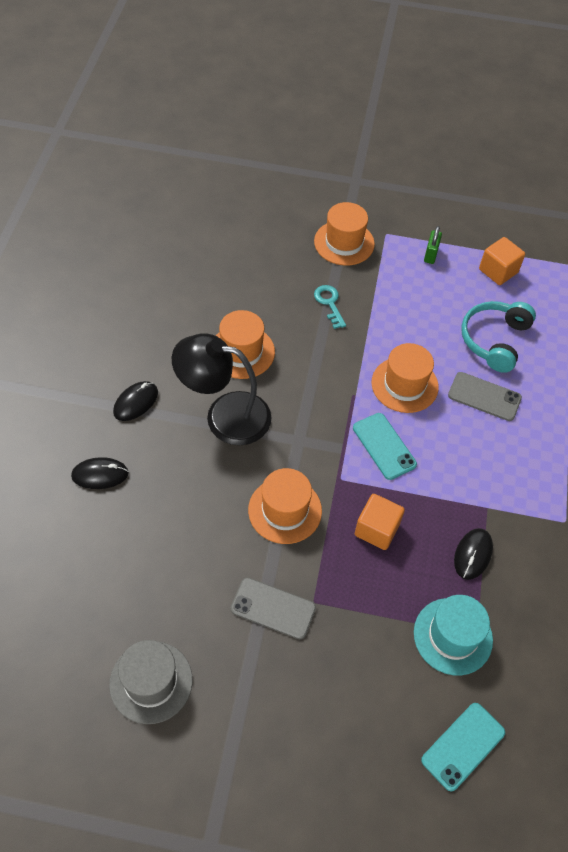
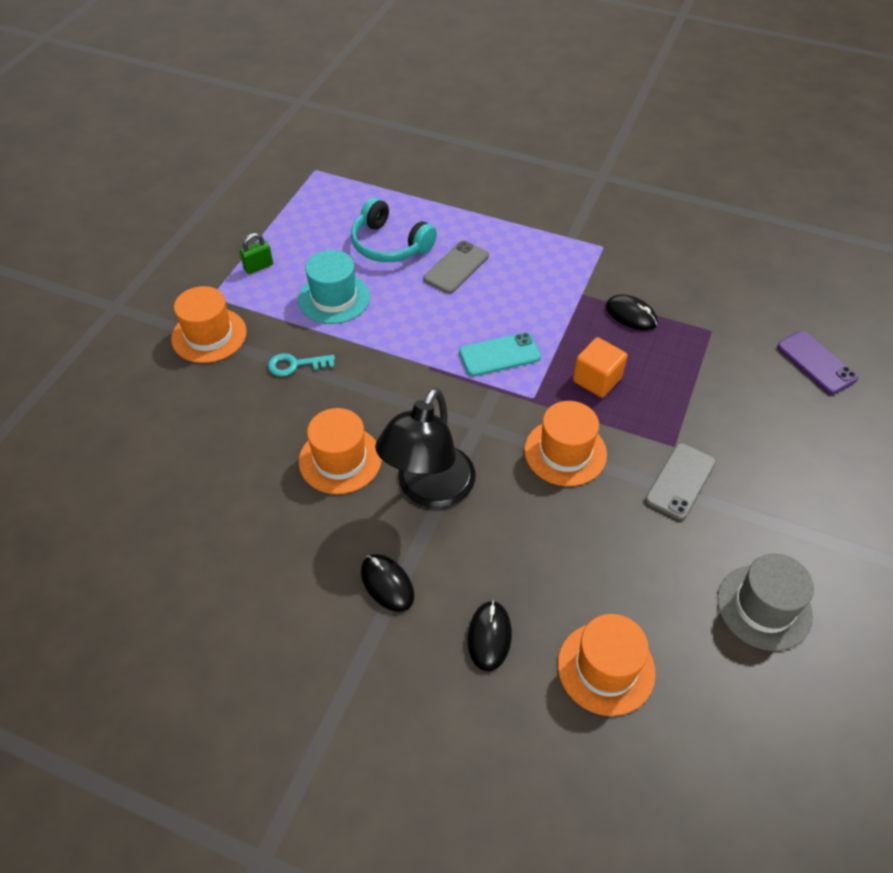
camera: 75 degrees left, 5 degrees down
orange hat [371,343,439,413] -> orange hat moved to [558,614,656,716]
turquoise hat [414,595,493,675] -> turquoise hat moved to [298,250,370,324]
turquoise phone [421,703,505,791] -> purple phone [777,331,858,394]
green padlock [424,226,442,264] -> green padlock turned 60 degrees counterclockwise [239,233,273,274]
orange cube [479,237,525,285] -> none

